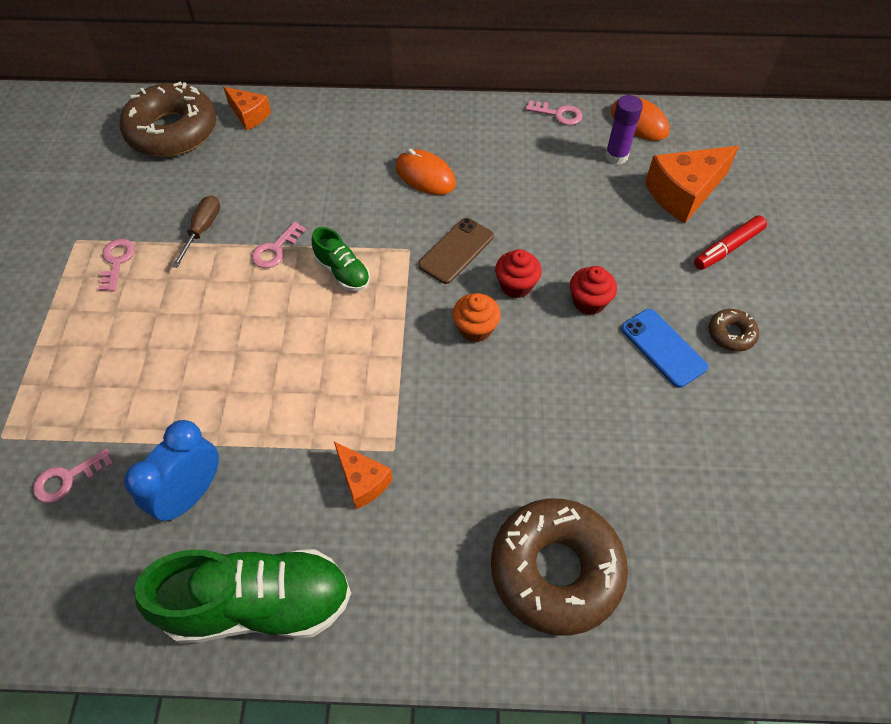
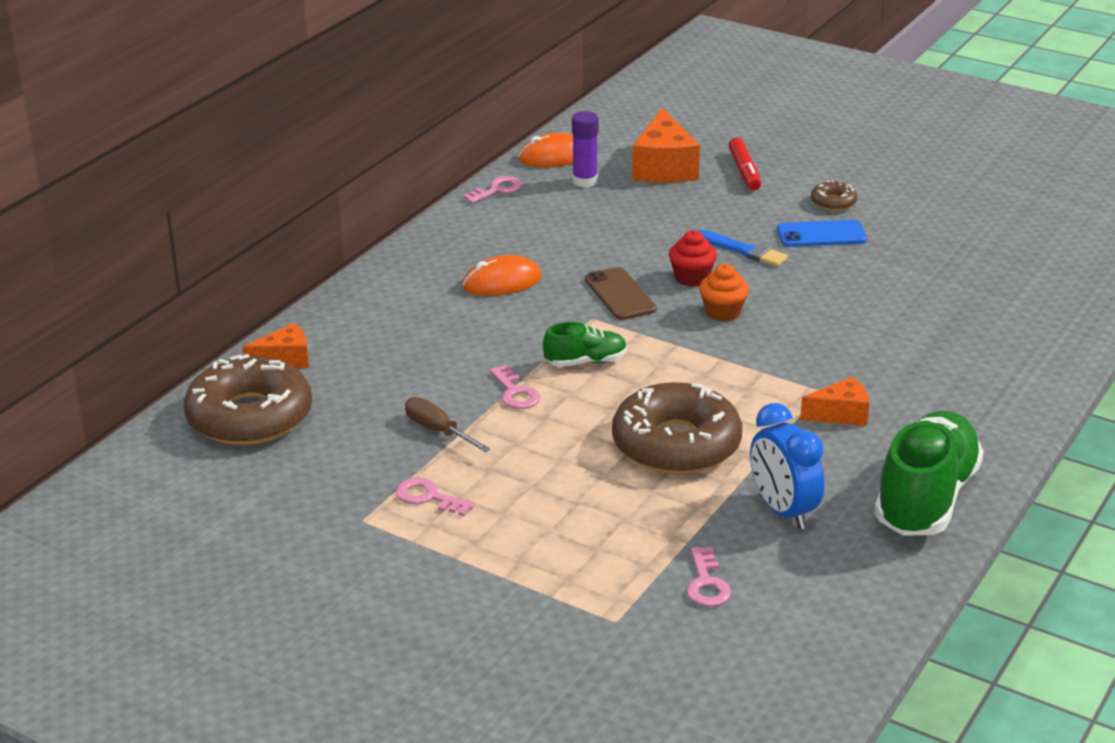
camera: 60 degrees left, 25 degrees down
brown donut [491,499,628,636] -> brown donut moved to [612,382,742,474]
red cupcake [570,266,617,315] -> blue brush [698,230,788,267]

